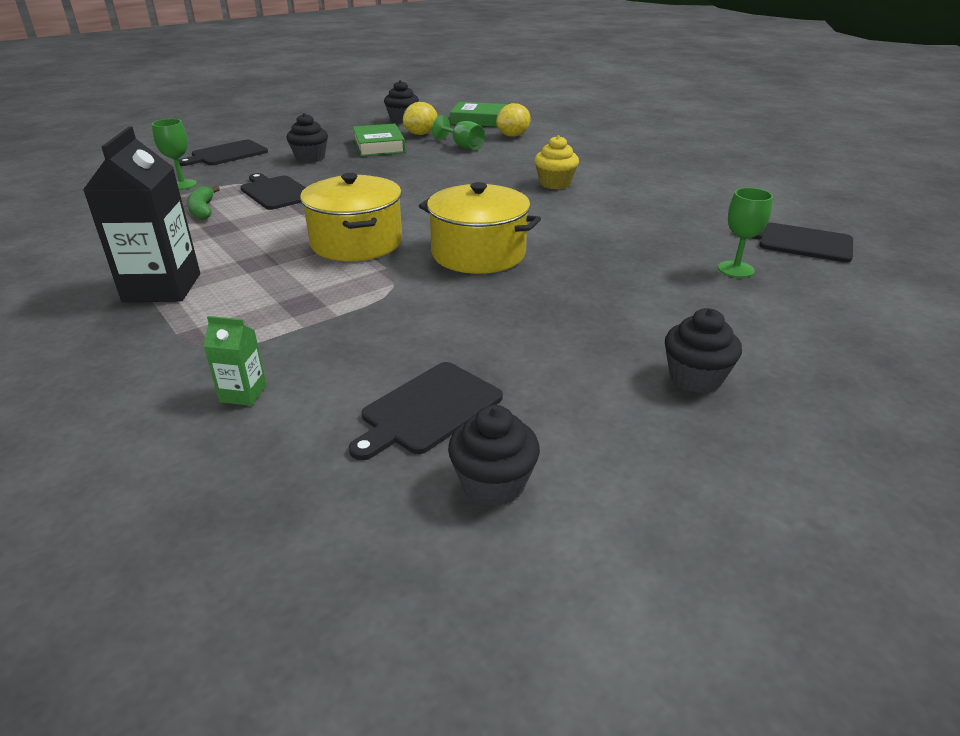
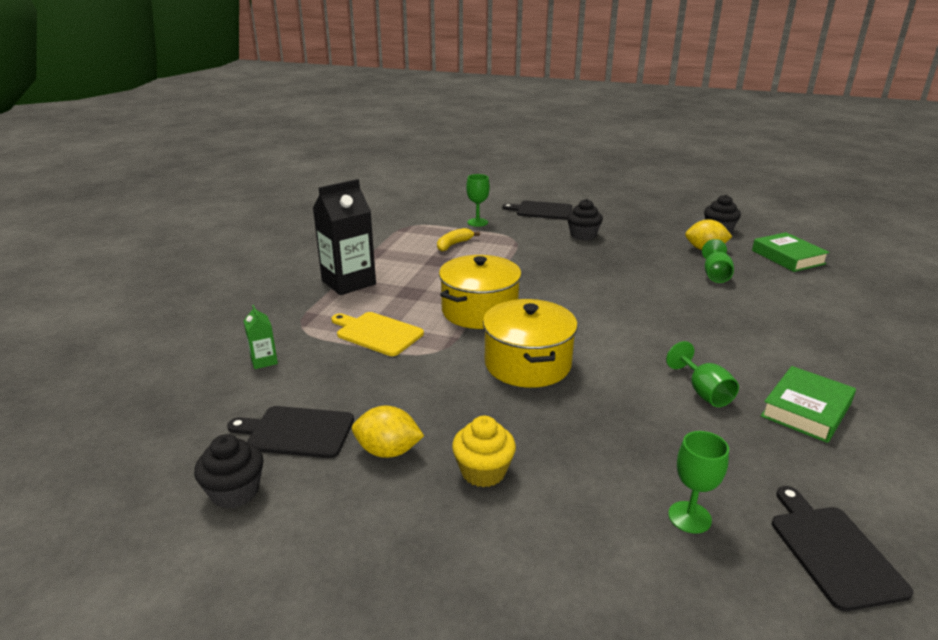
camera: 55 degrees right, 5 degrees down
green banana [187,186,220,220] -> yellow banana [437,228,480,252]
black cutting board [241,173,306,210] -> none
green book [353,124,406,156] -> green book moved to [761,366,856,443]
yellow lemon [496,103,531,137] -> yellow lemon moved to [352,406,424,458]
yellow cupcake [534,135,579,189] -> yellow cupcake moved to [452,416,516,487]
black cupcake [665,308,742,393] -> none
none -> yellow cutting board [331,312,424,356]
none -> green goblet [666,341,739,407]

